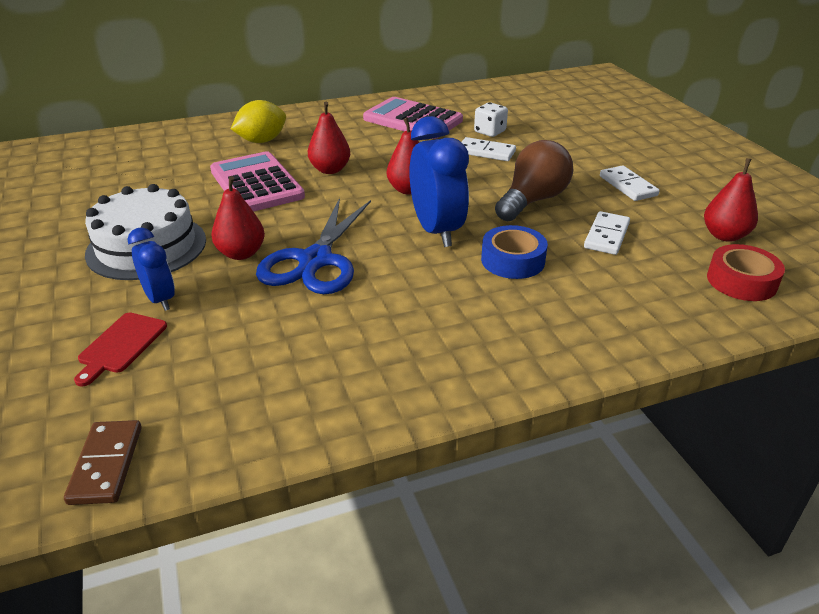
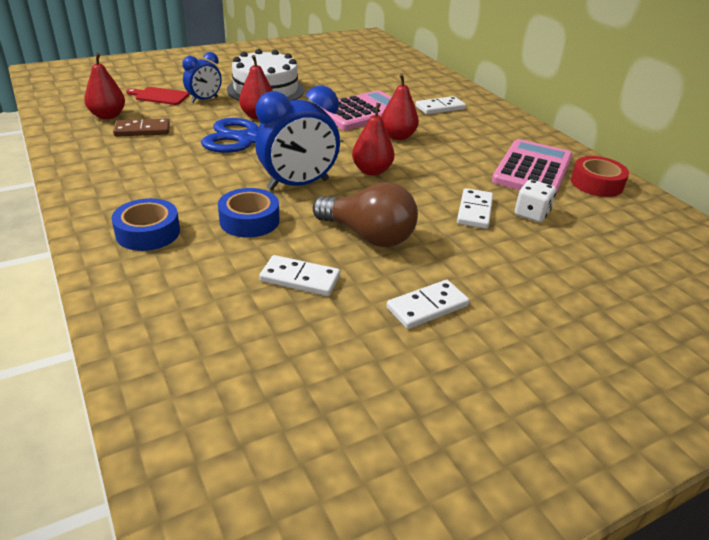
camera: 80 degrees right, 0 degrees up
brown domino [64,420,142,505] -> brown domino moved to [113,119,170,137]
yellow lemon [231,100,286,143] -> white domino [416,96,466,114]
red pear [704,158,758,242] -> red pear moved to [85,53,125,119]
red tape [707,244,785,301] -> red tape moved to [571,156,629,197]
none -> blue tape [111,198,180,251]

